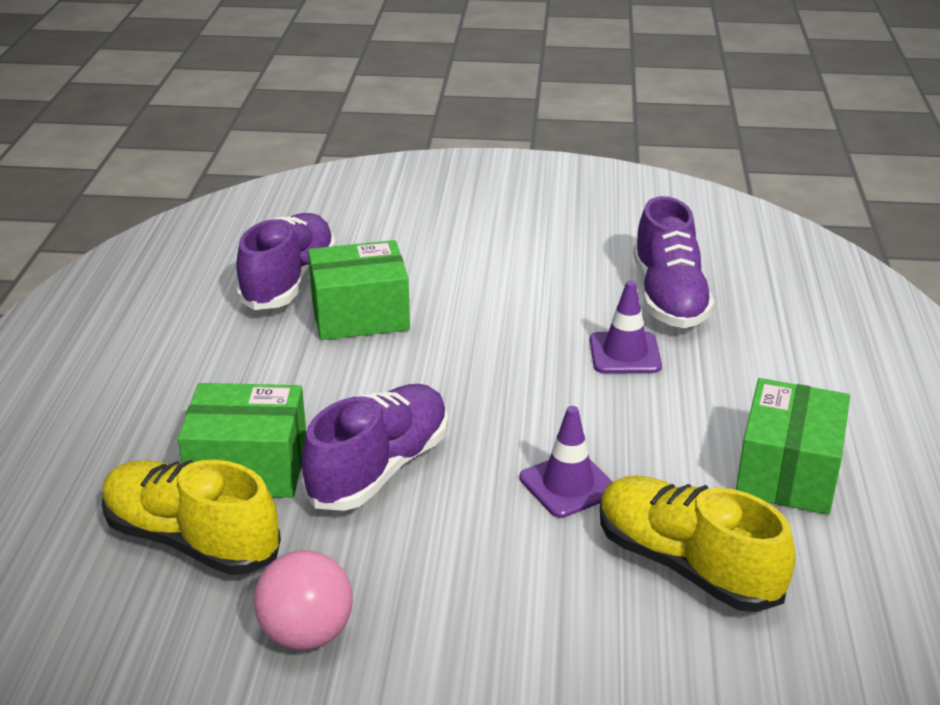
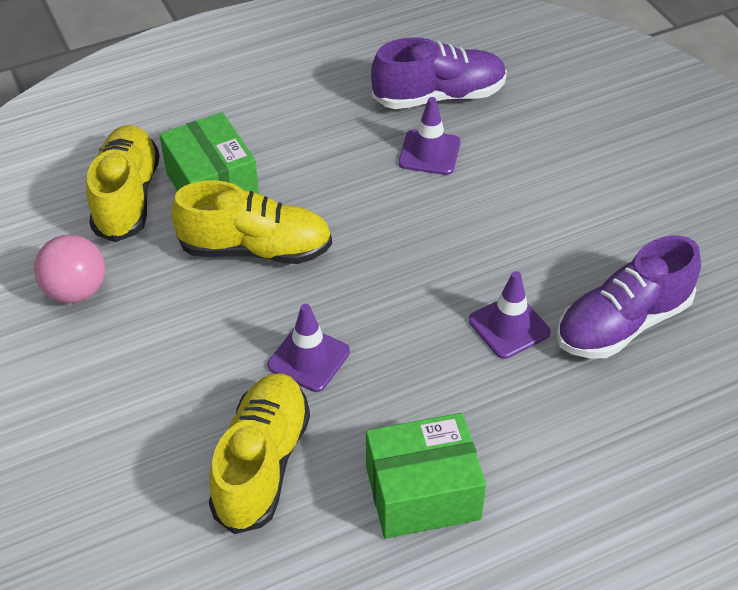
camera: 60 degrees right, 15 degrees up
purple shoe [302,384,448,511] -> yellow shoe [171,180,332,264]
green box [308,240,410,340] -> purple traffic cone [398,97,461,175]

